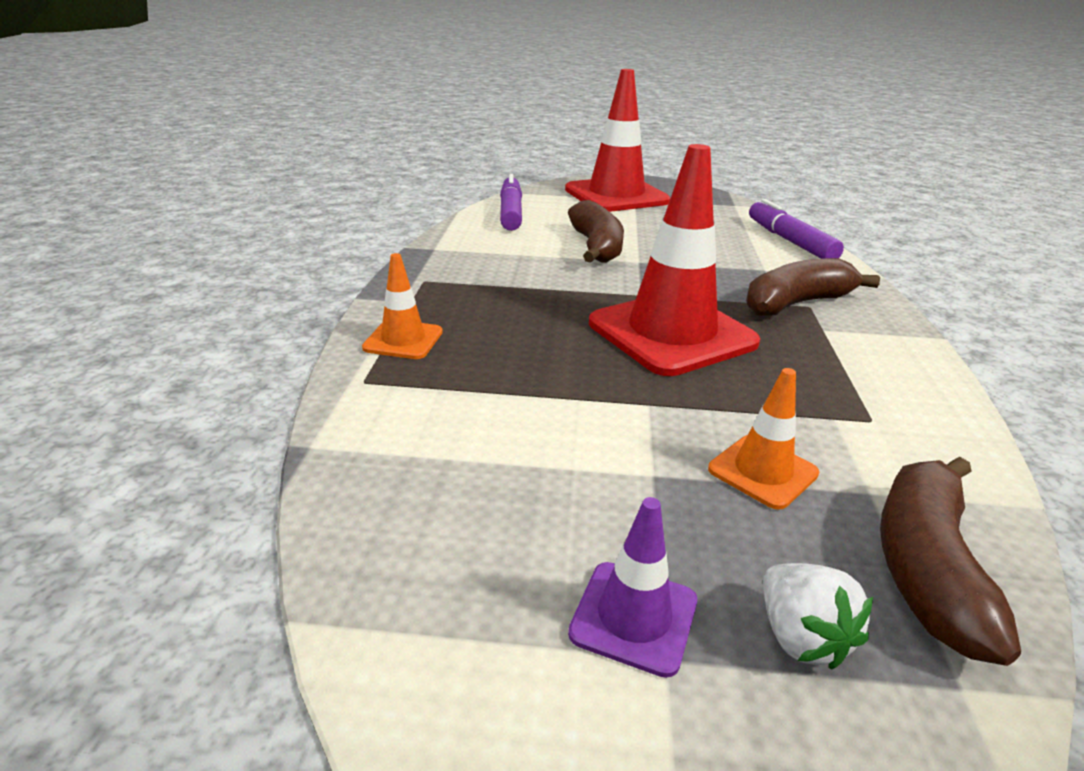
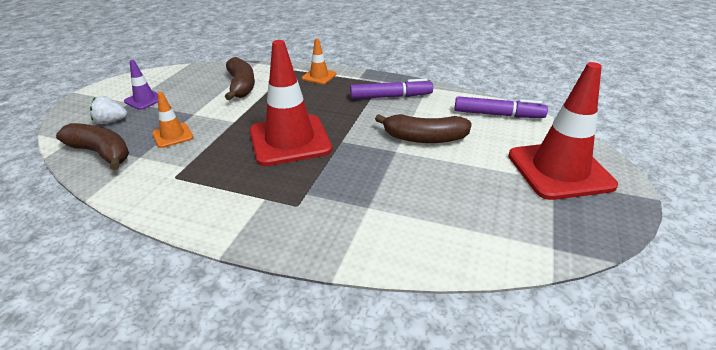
camera: 105 degrees right, 5 degrees up
brown banana [746,258,880,315] -> brown banana moved to [225,57,255,100]
purple marker [749,199,844,259] -> purple marker moved to [350,79,433,99]

